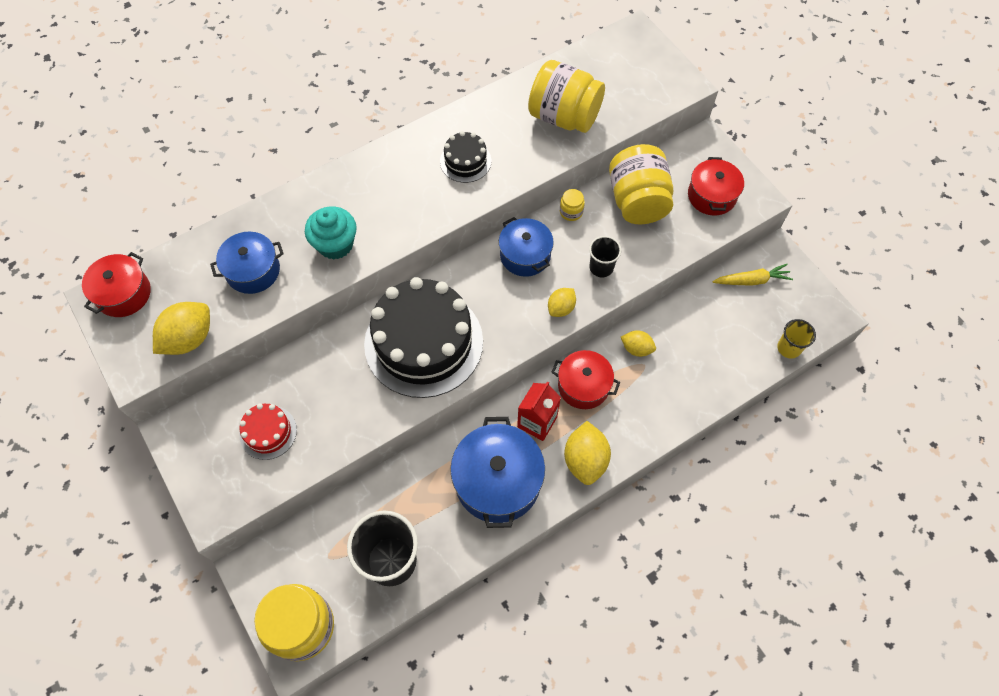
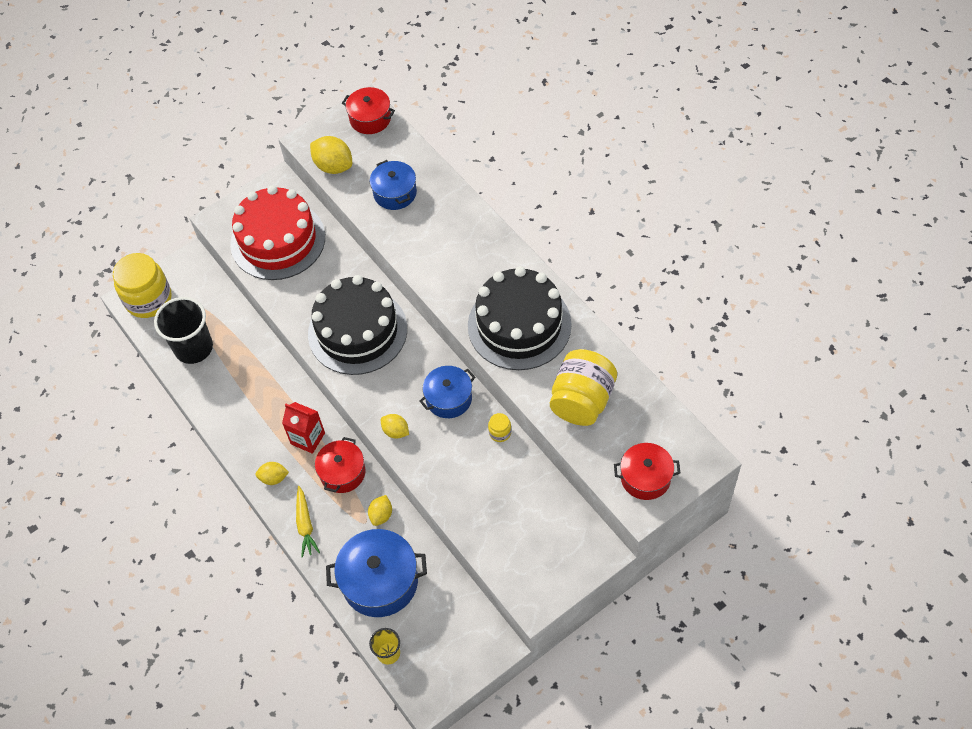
camera: 90 degrees right, 5 degrees down
red cake [239,404,297,460] -> red cake [230,185,325,280], size x2.19
turquoise cupcake [305,207,357,260] -> none
black cake [440,131,491,183] -> black cake [468,266,572,370], size x2.19
blue pot [450,417,545,528] -> blue pot moved to [326,529,427,617]
yellow lemon [564,421,611,485] -> yellow lemon [255,462,289,485], size x0.60
black cup [589,236,621,277] -> none
yellow jar [609,144,673,224] -> none
red pot [688,157,744,216] -> red pot moved to [614,443,680,500]
yellow carrot [712,264,793,286] -> yellow carrot moved to [296,486,320,557]

